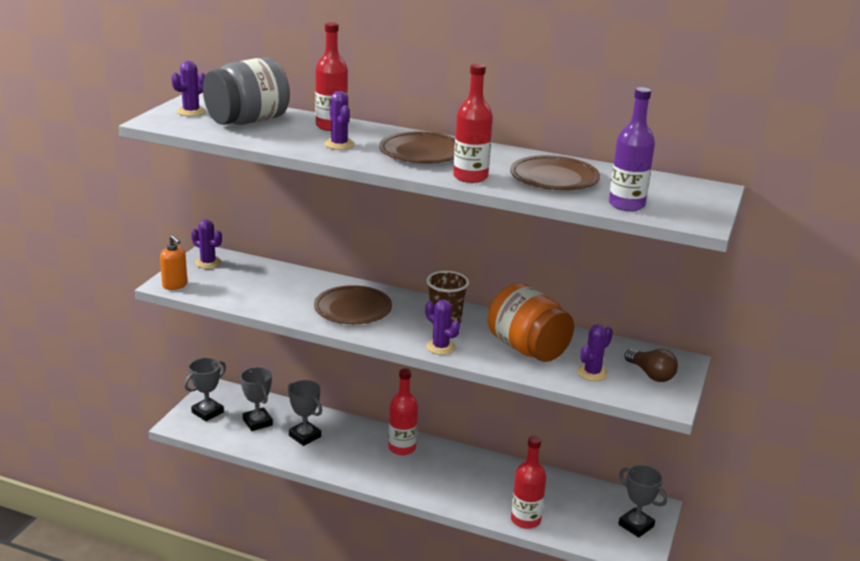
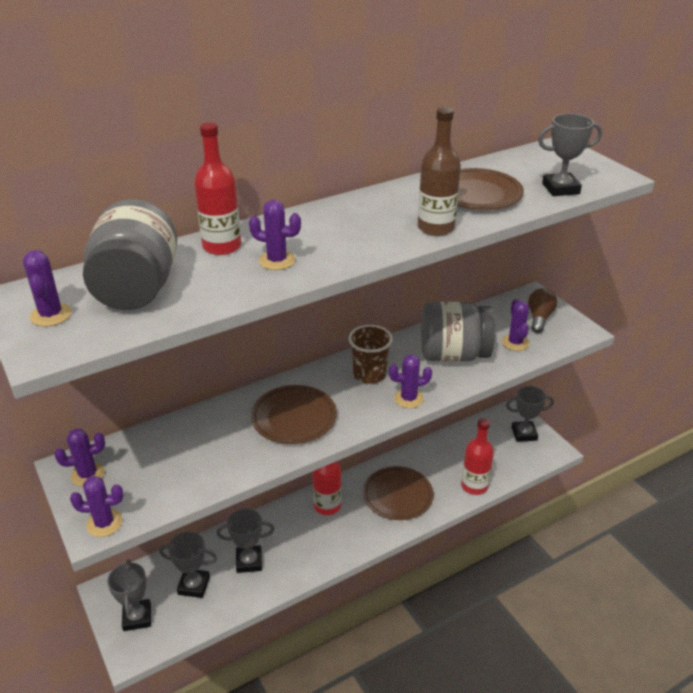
camera: 50 degrees left, 10 degrees up
orange soap dispenser [160,235,187,290] -> purple cactus [70,476,123,537]
brown plate [379,132,455,163] -> brown plate moved to [363,466,433,520]
red bottle [453,63,493,183] -> brown bottle [418,107,461,236]
orange jar [488,283,574,362] -> grey jar [421,302,495,362]
purple bottle [609,87,655,211] -> grey trophy [538,113,602,196]
brown light bulb [625,349,678,382] -> brown light bulb turned 75 degrees counterclockwise [528,288,557,333]

